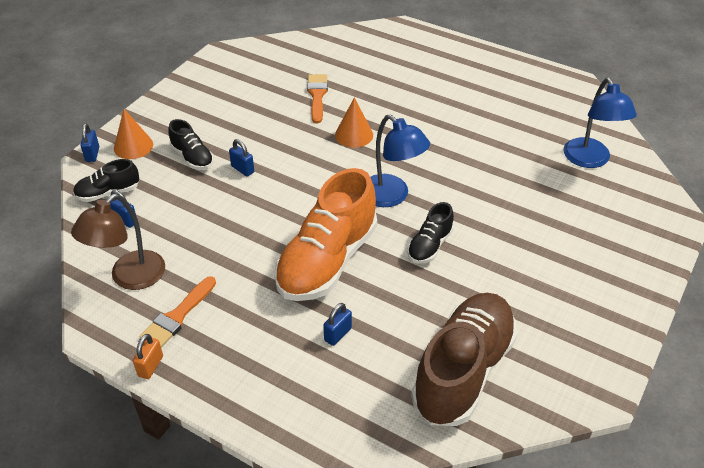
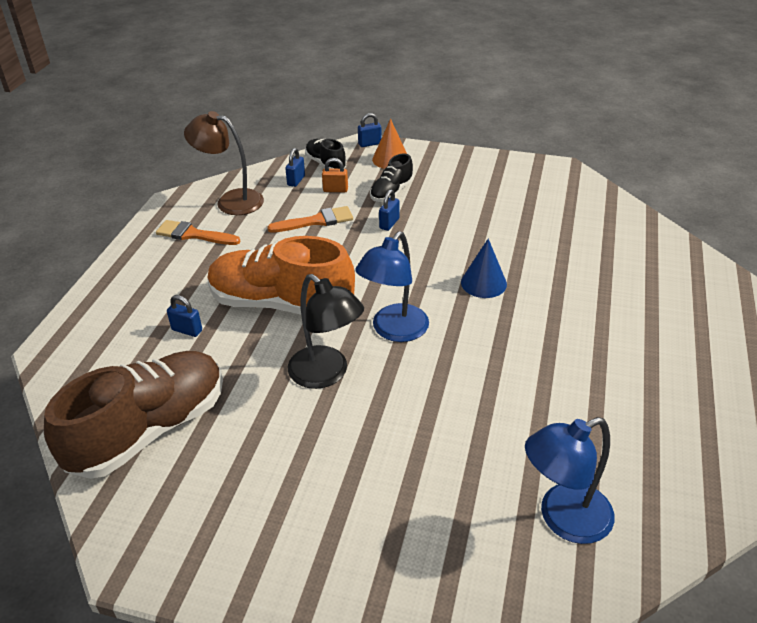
camera: 75 degrees right, 5 degrees down
orange padlock [133,334,163,379] -> orange padlock moved to [322,158,348,192]
orange brush [307,74,328,123] -> orange brush moved to [267,206,353,233]
orange cone [335,97,373,148] -> blue cone [461,239,507,298]
black shoe [407,202,454,264] -> black lamp [288,274,364,389]
brown shoe [411,293,518,426] -> brown shoe turned 60 degrees counterclockwise [44,351,223,479]

